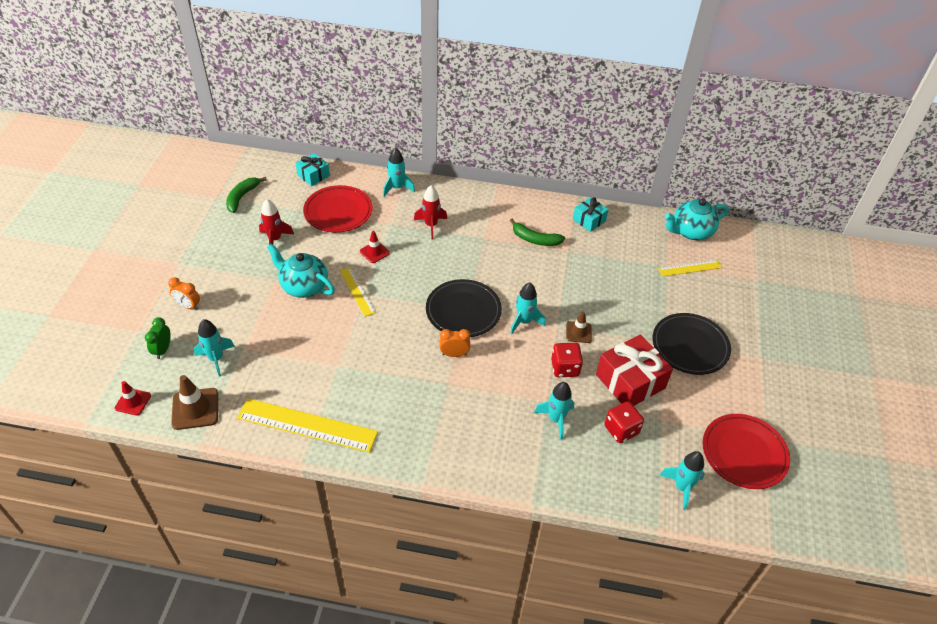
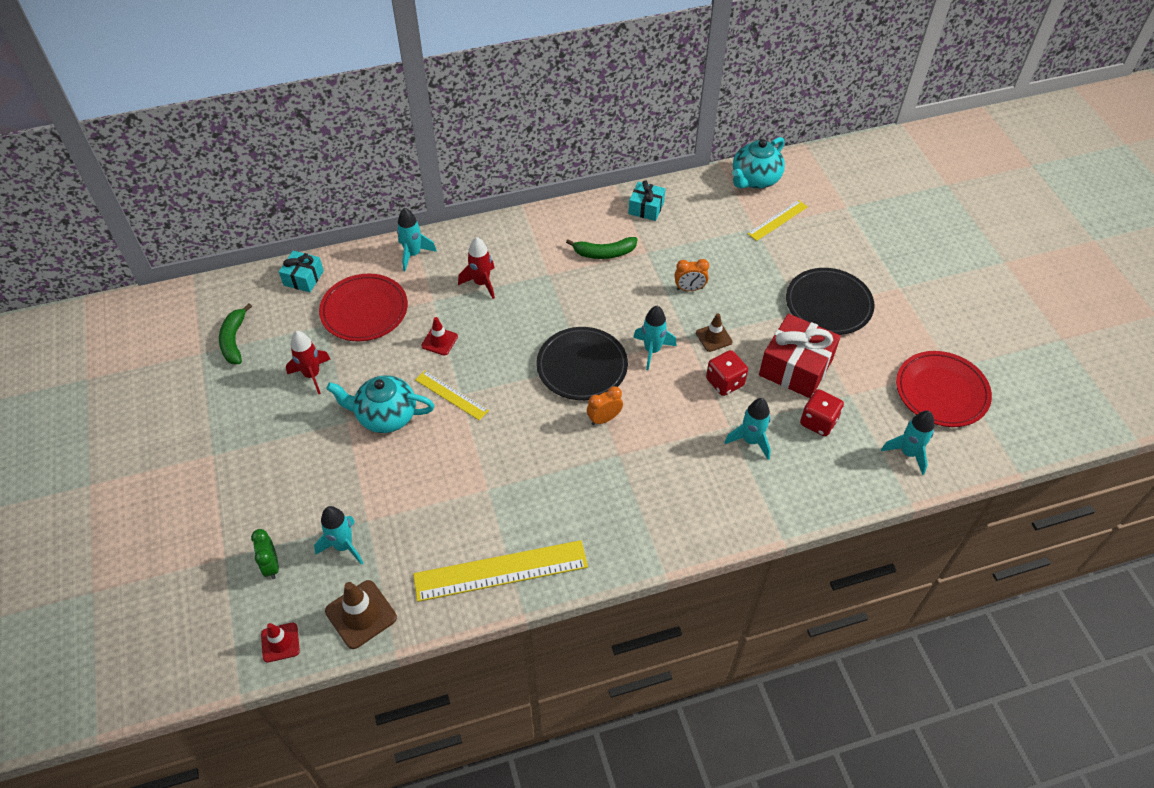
camera: 25 degrees left, 5 degrees up
orange clock [168,277,200,310] -> orange clock moved to [674,259,709,291]

